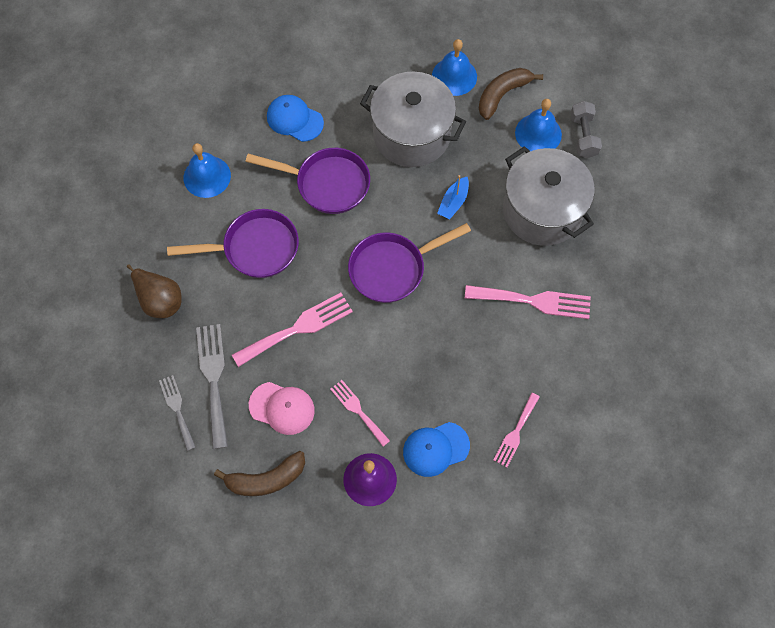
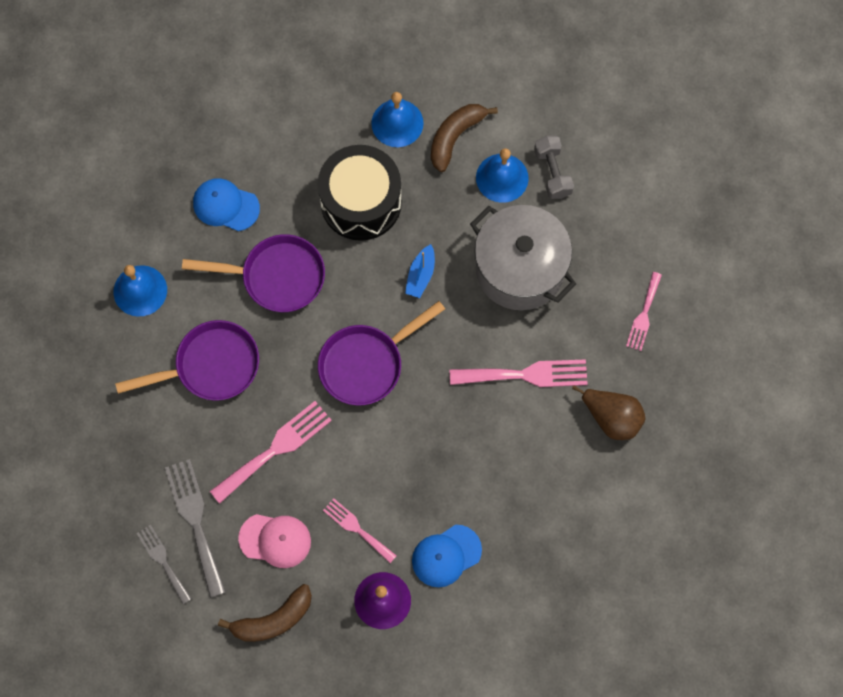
camera: 10 degrees left, 5 degrees up
brown pear [127,264,182,318] -> brown pear moved to [572,385,646,440]
grey pot [360,72,466,167] -> black drum [318,145,402,241]
pink fork [494,393,540,467] -> pink fork moved to [626,272,662,351]

